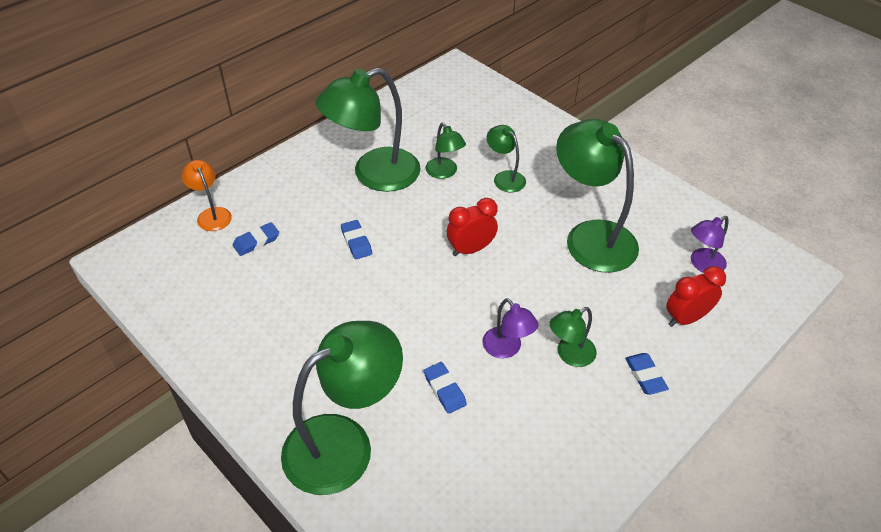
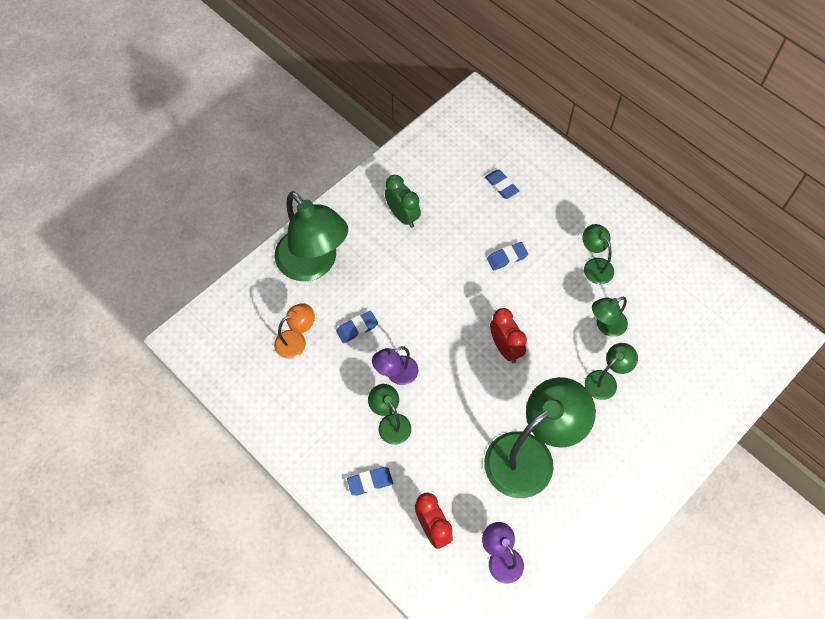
camera: 90 degrees right, 15 degrees up
orange lamp [181,160,232,231] -> orange lamp moved to [274,303,315,359]
green lamp [316,67,421,192] -> green lamp [582,224,614,284], size x0.49
none -> green clock [385,175,421,228]

